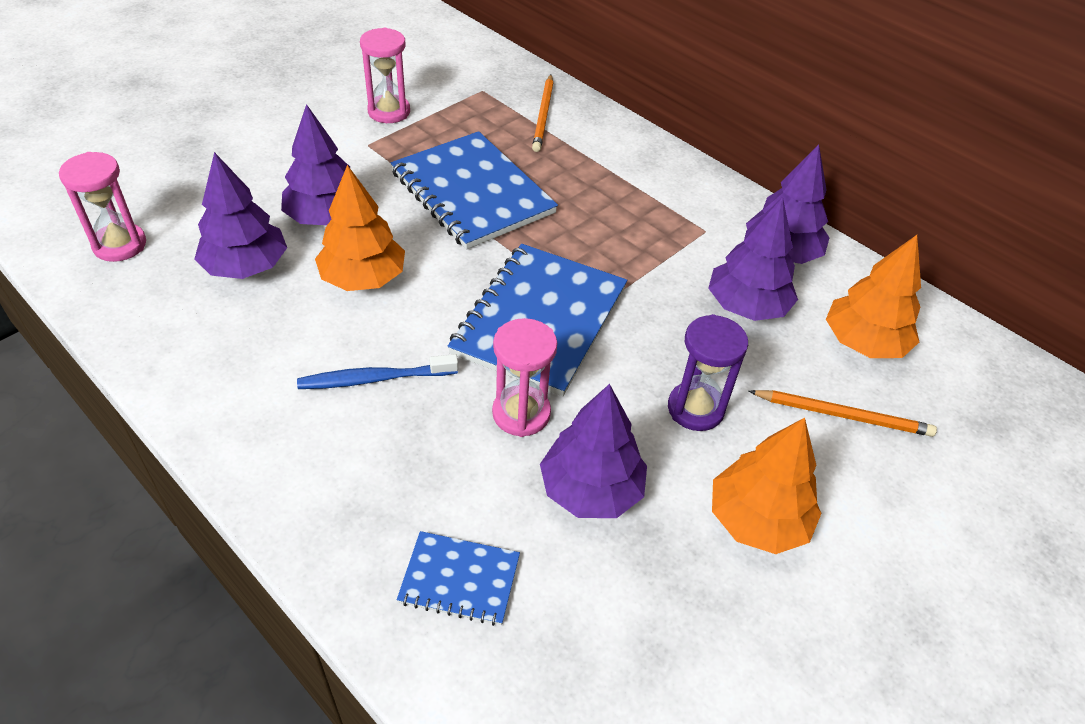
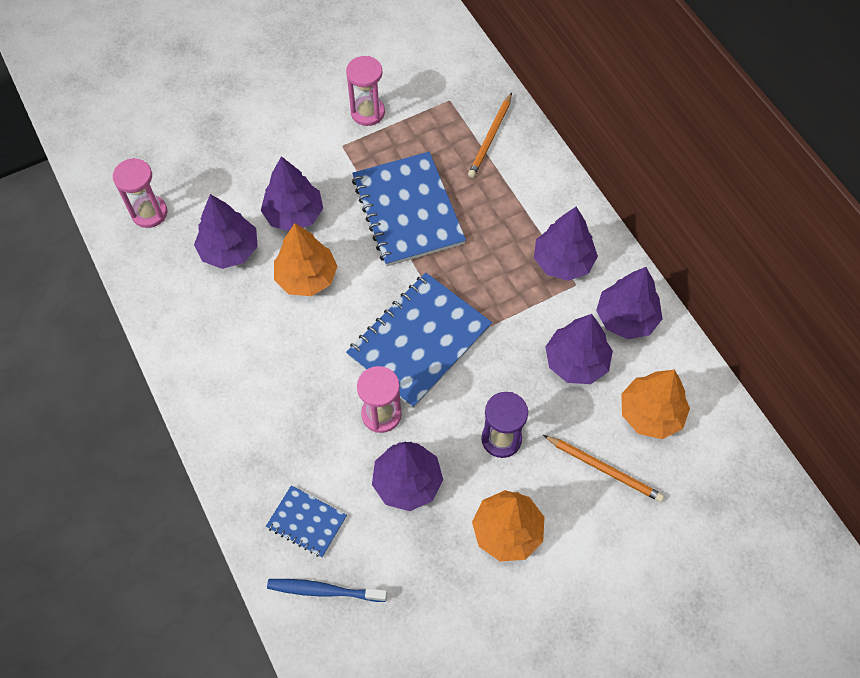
camera: 20 degrees right, 15 degrees up
blue toothbrush [297,354,458,389] -> blue toothbrush moved to [267,579,387,602]
none -> purple tree [534,207,598,281]

